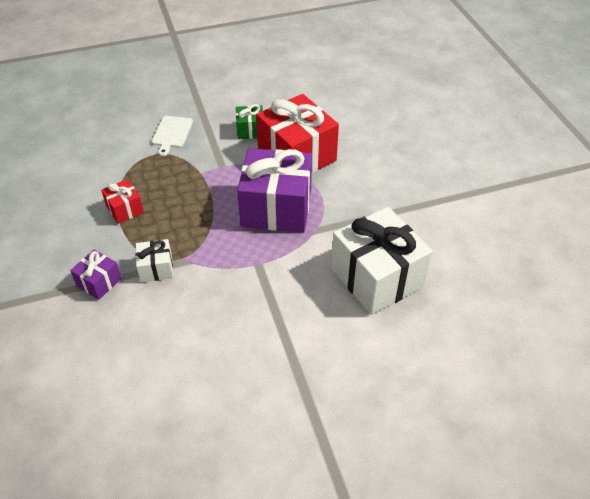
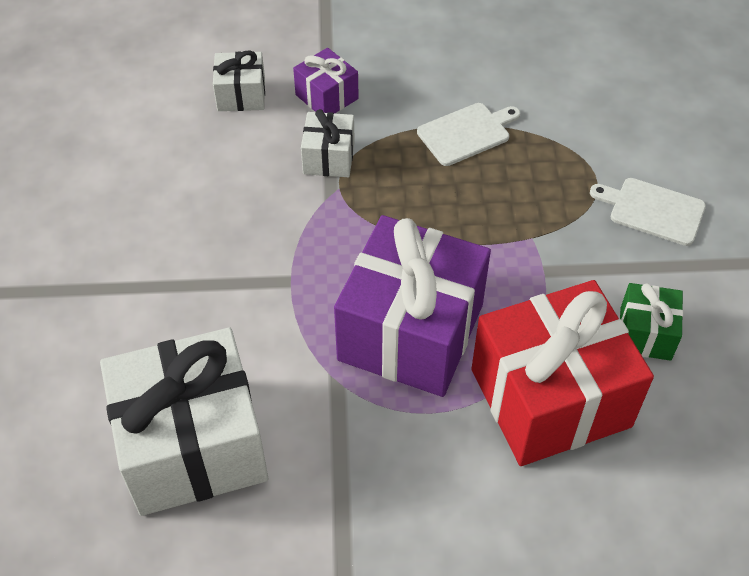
camera: 105 degrees right, 5 degrees up
red gift [101,179,144,224] -> white cutting board [417,103,520,166]
none -> white gift [213,50,265,111]

